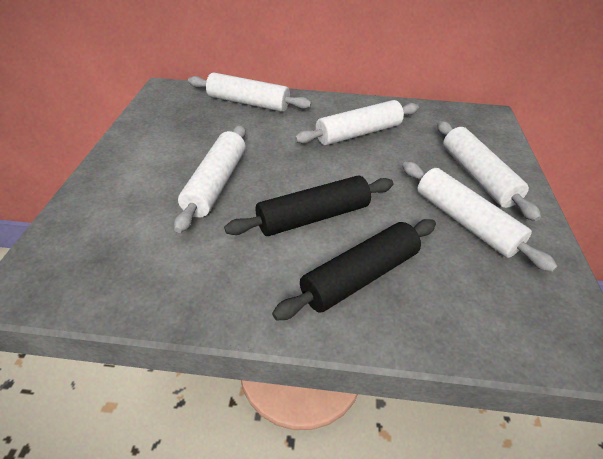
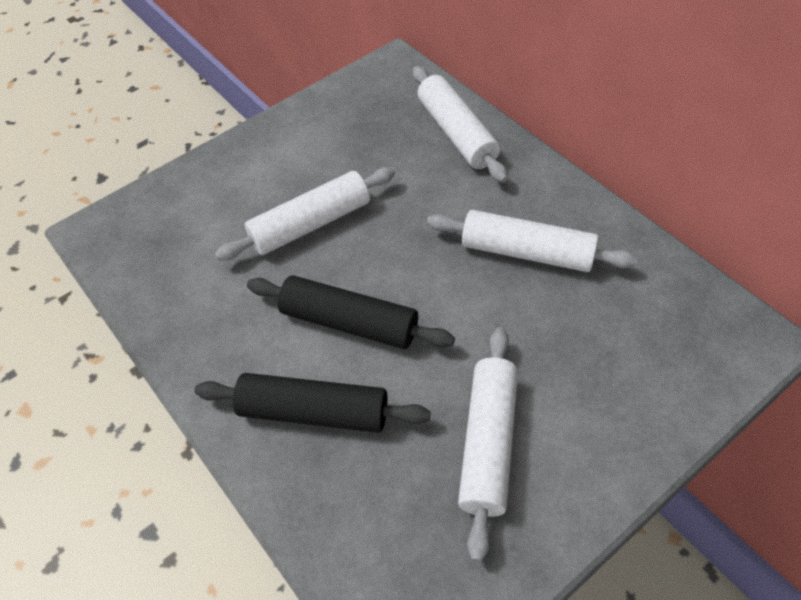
camera: 50 degrees right, 10 degrees up
white rolling pin [437,121,541,221] -> none

